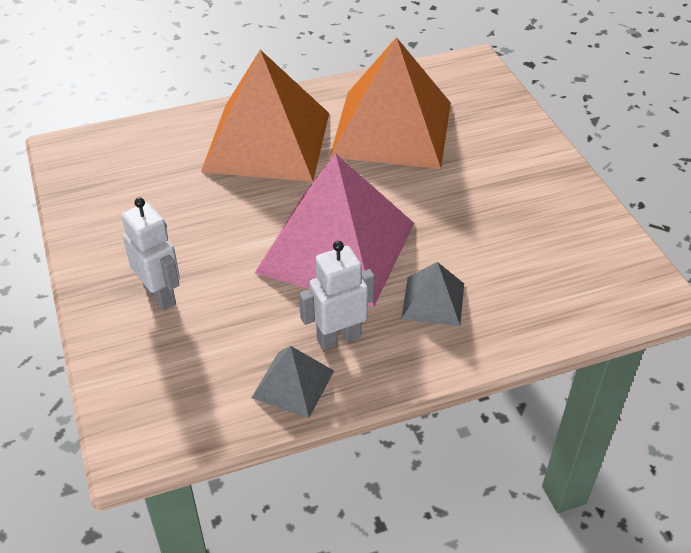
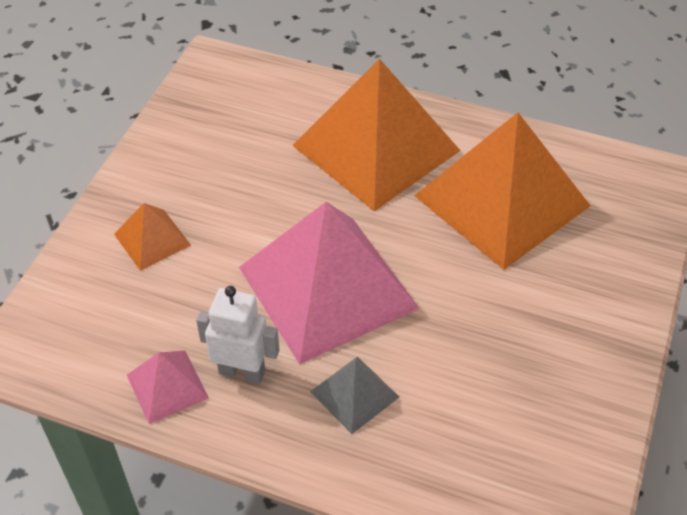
camera: 40 degrees right, 5 degrees up
white robot [122,197,180,310] -> orange pyramid [114,203,191,271]
grey pyramid [251,346,334,418] -> pink pyramid [127,351,209,424]

